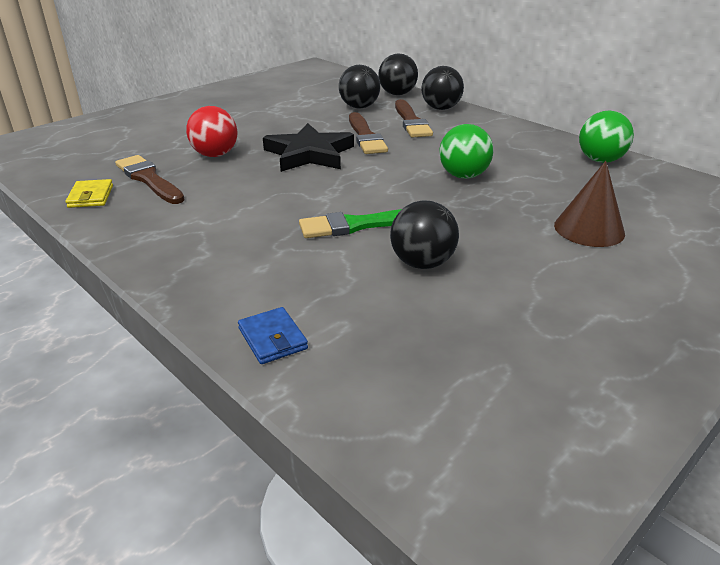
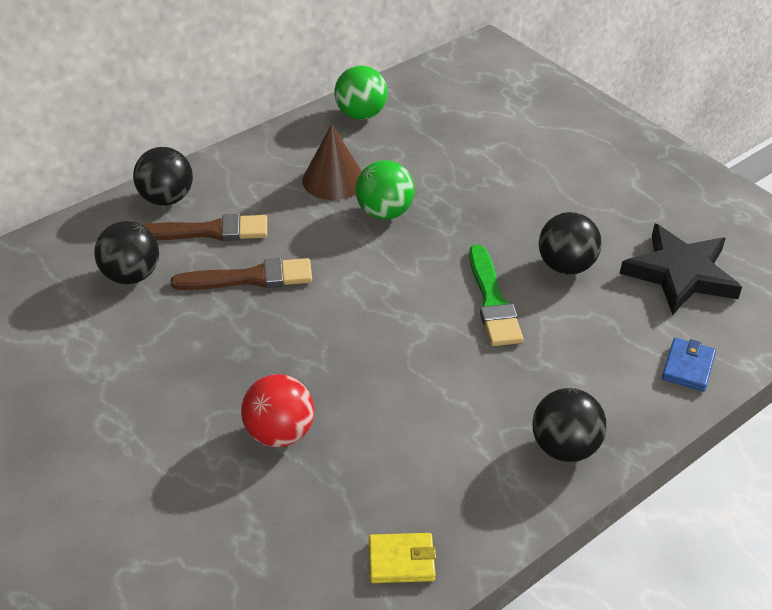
camera: 85 degrees left, 10 degrees up
brown brush [115,155,185,204] -> none
blue wallet [238,307,308,364] -> blue wallet turned 45 degrees counterclockwise [662,338,716,392]
black star [263,123,354,172] -> black star moved to [620,224,742,315]
black ball [378,53,418,95] -> black ball moved to [532,388,607,462]
brown cone [554,161,625,247] -> brown cone moved to [302,124,362,200]

